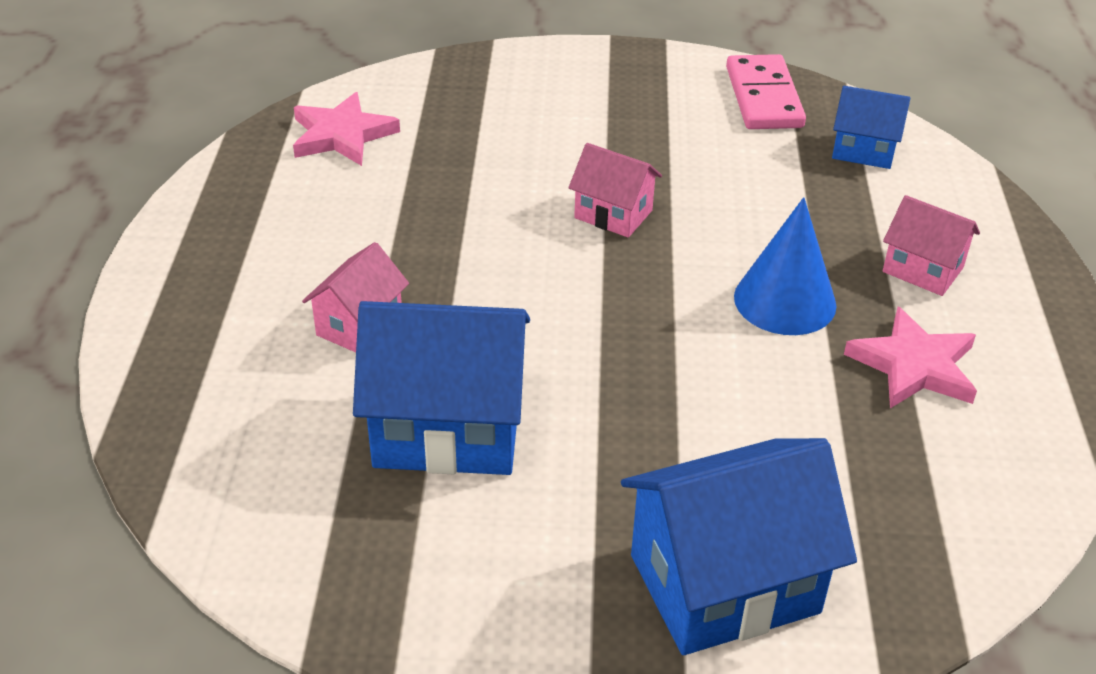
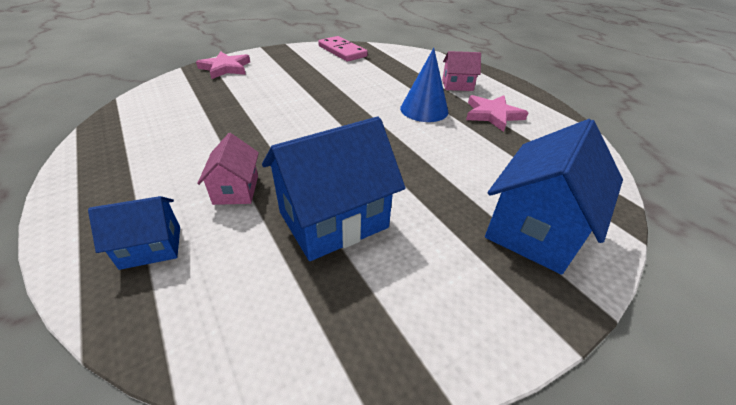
camera: 35 degrees left, 0 degrees up
pink star [293,92,400,166] -> pink star moved to [196,51,250,79]
pink house [569,143,662,238] -> none
blue house [832,86,910,169] -> blue house moved to [88,196,180,270]

